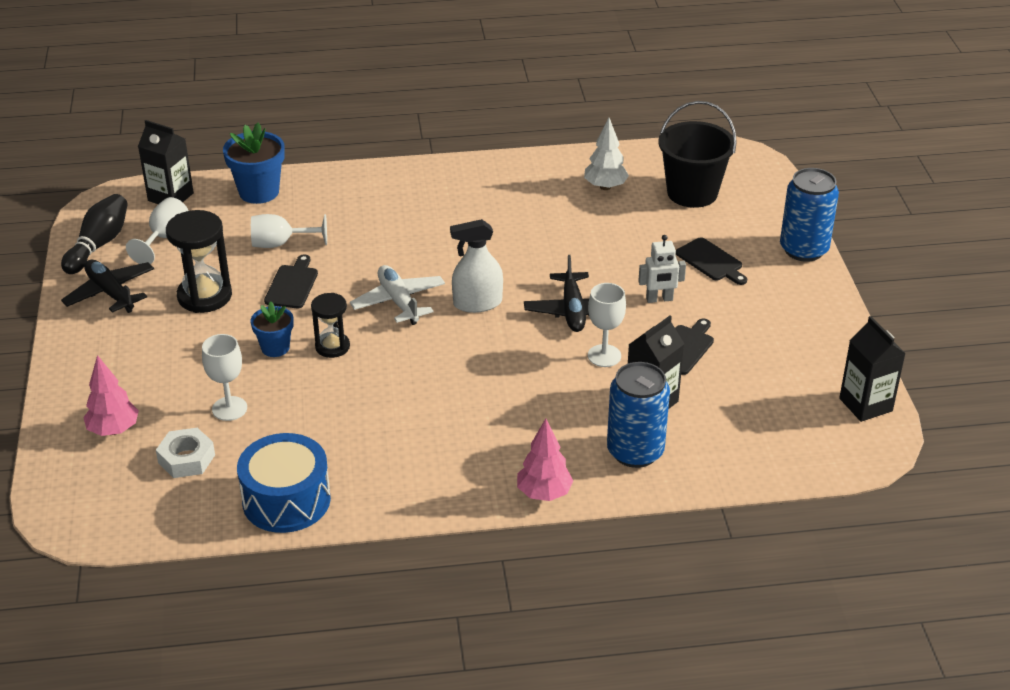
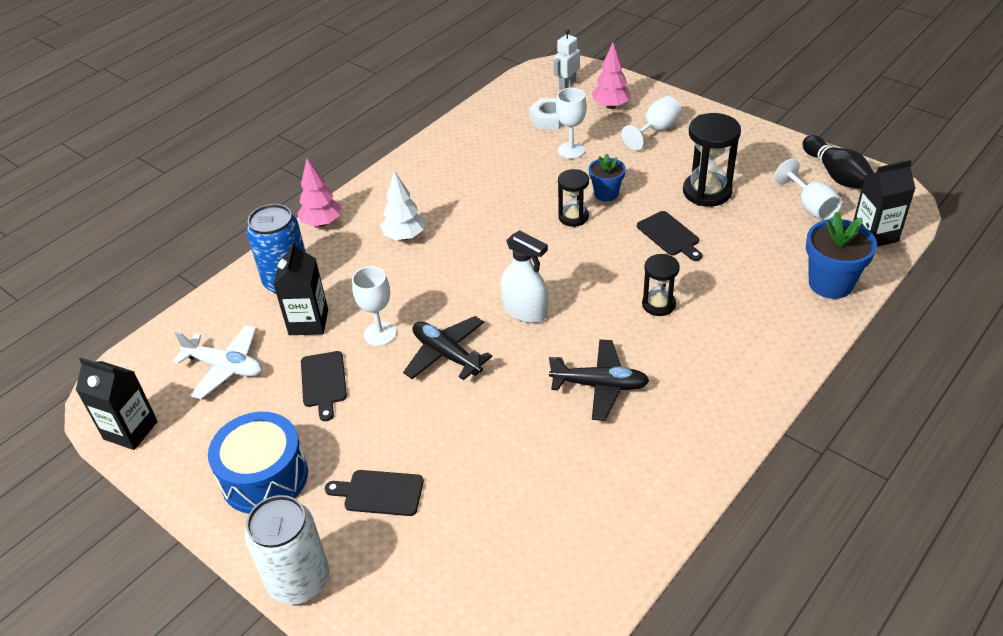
camera: 140 degrees right, 5 degrees up
black plane [61,260,154,313] -> black plane moved to [549,339,649,421]
blue drum [237,433,331,533] -> blue drum moved to [208,412,308,514]
white goblet [251,214,327,248] -> white goblet moved to [621,96,682,150]
white plane [350,265,445,325] -> white plane moved to [173,325,262,399]
white spray bottle [450,219,503,313] -> white spray bottle turned 90 degrees clockwise [501,230,548,323]
white tree [584,118,629,190] -> white tree moved to [380,171,425,240]
white robot [638,235,686,303] -> white robot moved to [554,29,580,89]
black bucket [658,101,737,208] -> none
blue can [780,168,839,262] -> white can [245,495,329,605]
none -> black hourglass [642,254,680,316]

